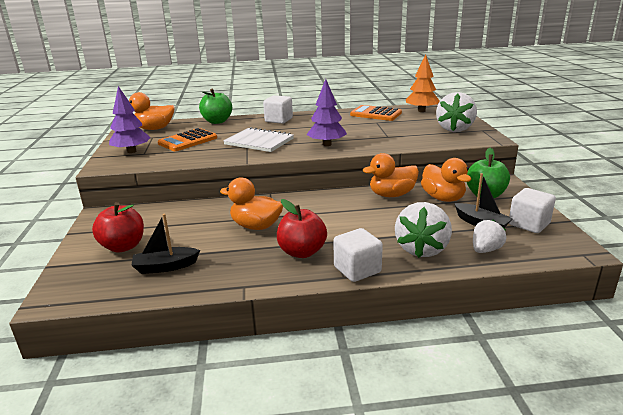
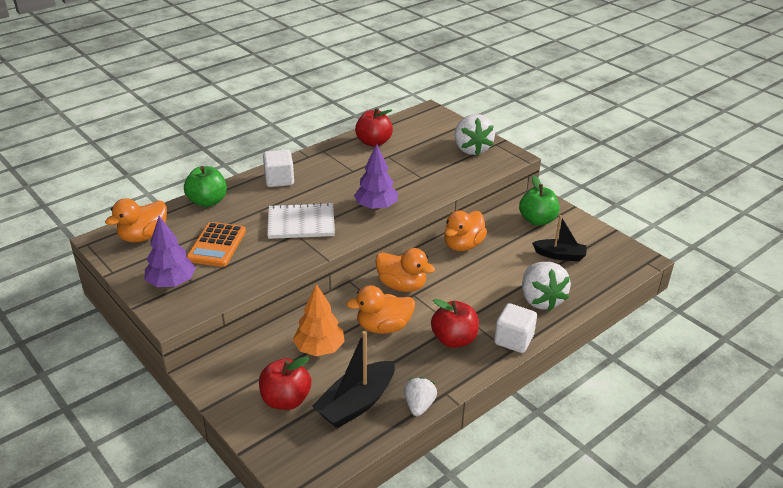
camera: 35 degrees left, 10 degrees up
black boat [131,214,200,274] -> black boat [312,331,395,428], size x1.51
orange calculator [350,105,402,121] -> red apple [355,108,393,147]
orange tree [406,55,440,112] -> orange tree moved to [293,284,345,356]
orange duck [421,158,471,202] -> orange duck moved to [375,248,435,292]
white strawberry [473,219,506,253] -> white strawberry moved to [404,377,437,416]
white cube [509,188,556,233] -> none

